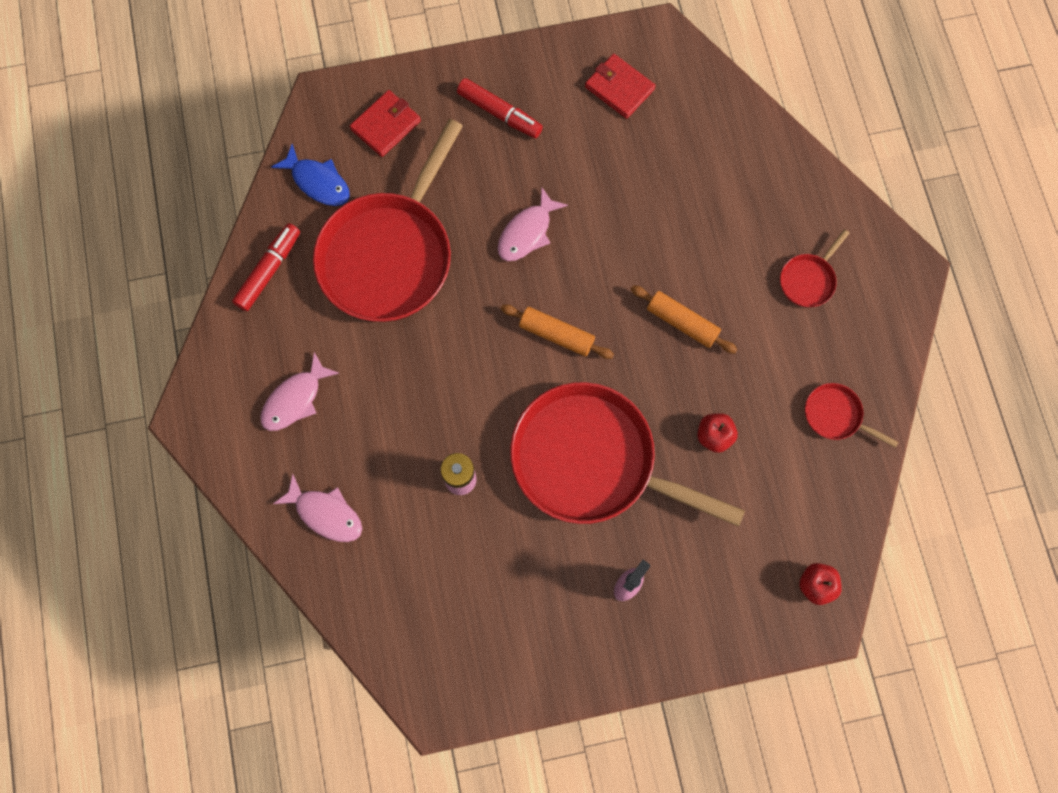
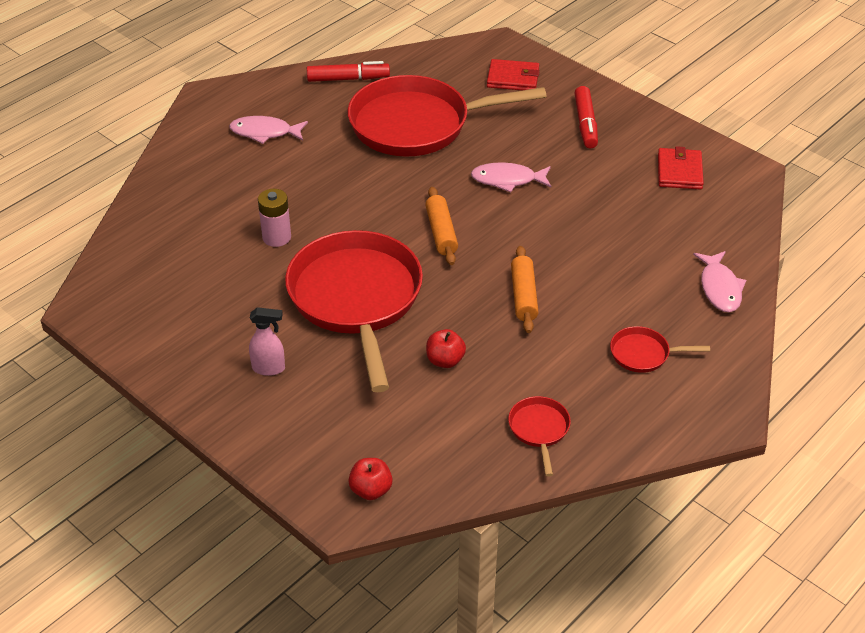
camera: 55 degrees right, 30 degrees down
blue fish [271,144,350,206] -> none
pink fish [273,474,362,542] -> pink fish moved to [693,251,746,312]

